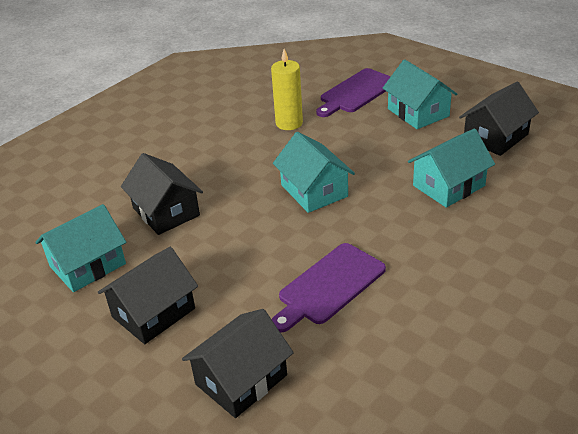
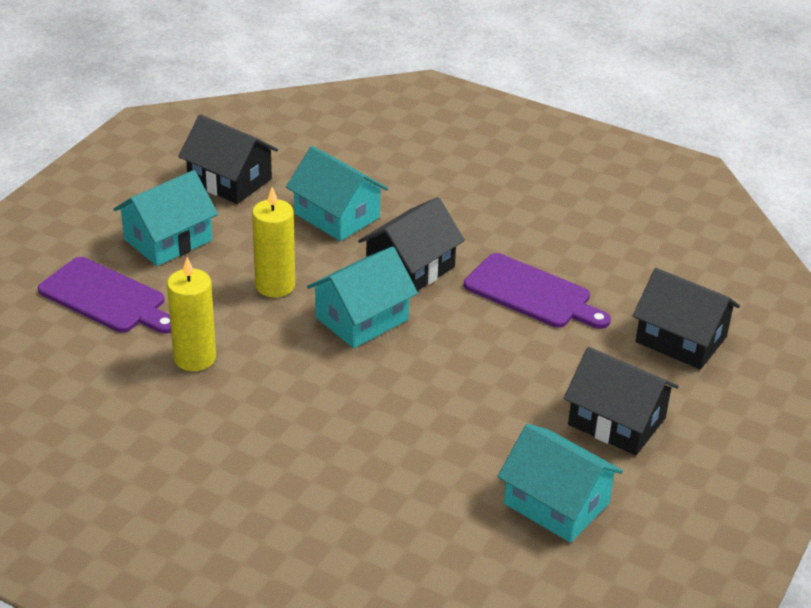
camera: 105 degrees left, 0 degrees up
black house [121,153,203,235] -> black house moved to [358,197,465,291]
none -> yellow candle [252,187,295,297]

